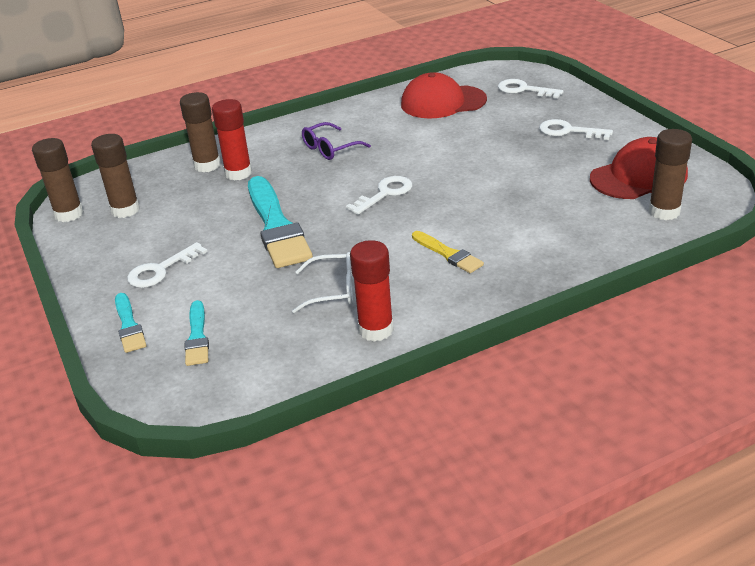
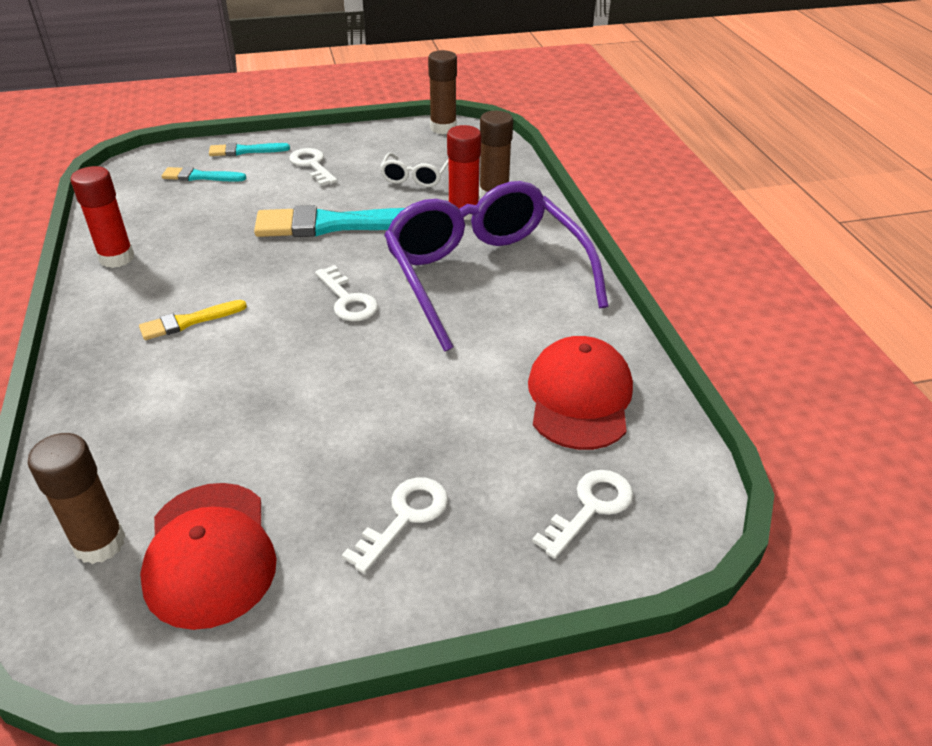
camera: 100 degrees right, 5 degrees up
brown glue stick [91,134,140,218] -> none
white glasses [292,252,353,313] -> white glasses moved to [380,153,449,187]
purple glasses [302,122,371,160] -> purple glasses [384,181,609,352], size x2.42

